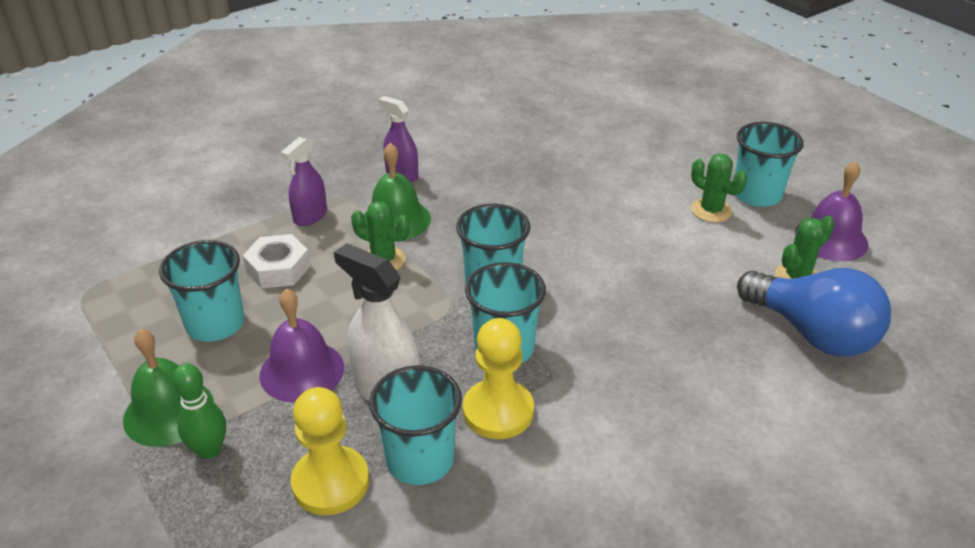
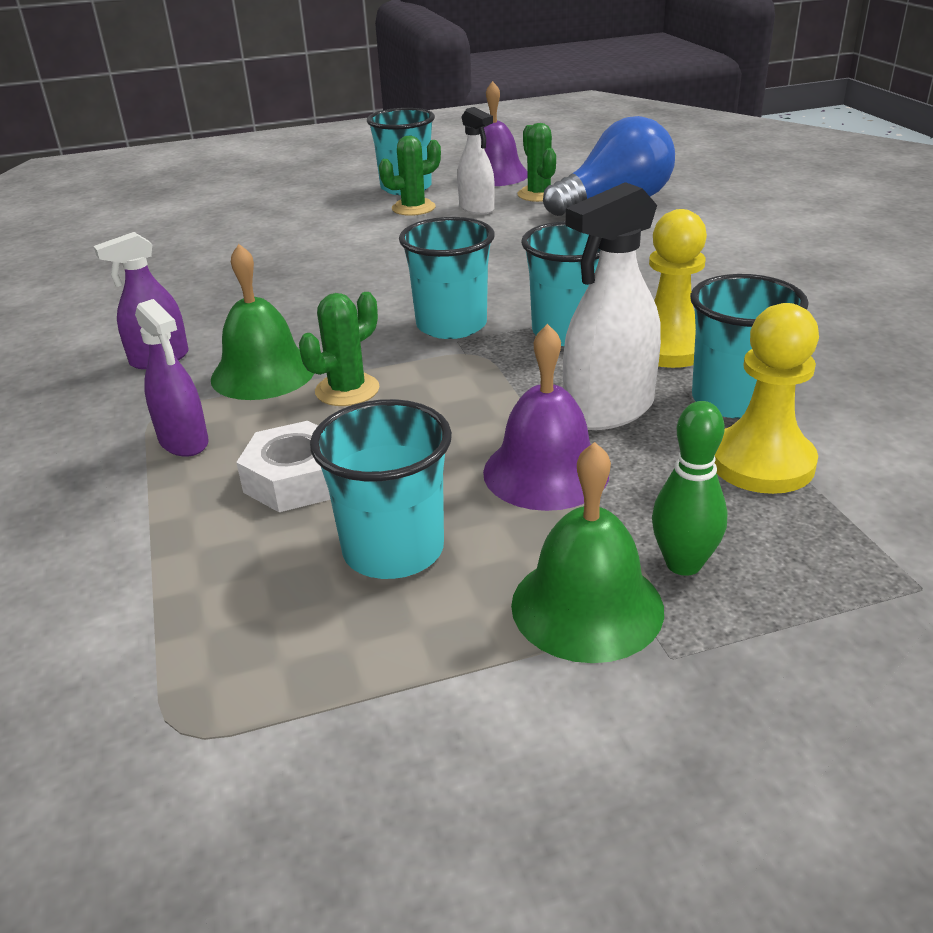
camera: 70 degrees left, 5 degrees down
none -> white spray bottle [457,107,495,215]

